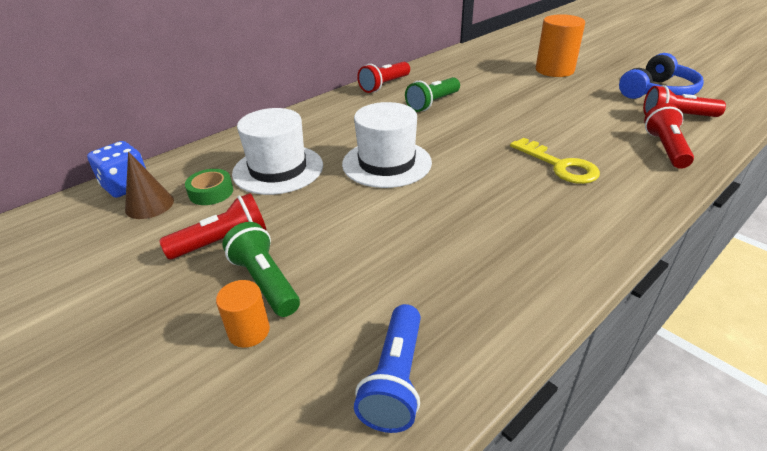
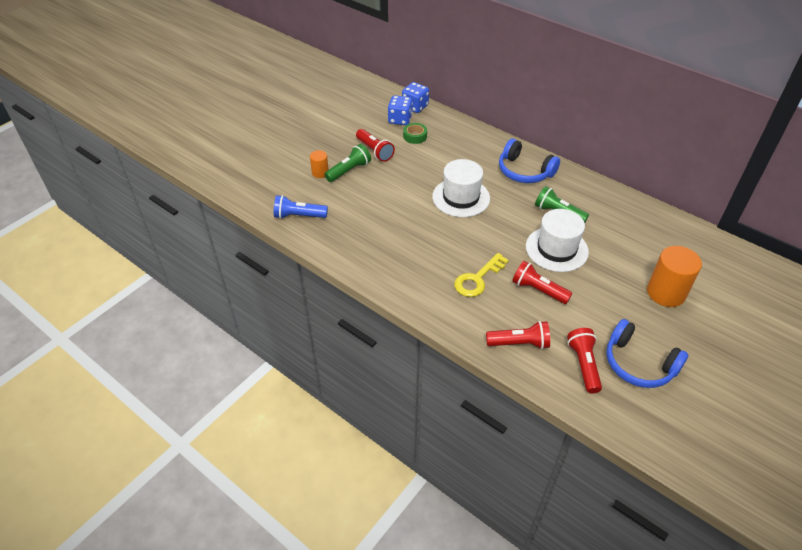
camera: 80 degrees right, 10 degrees up
brown cone [125,151,174,219] -> blue dice [388,95,413,125]
white hat [232,108,323,195] -> white hat moved to [526,209,589,272]
red flashlight [357,62,410,93] -> red flashlight moved to [512,261,573,304]
none -> blue headphones [499,139,560,183]

